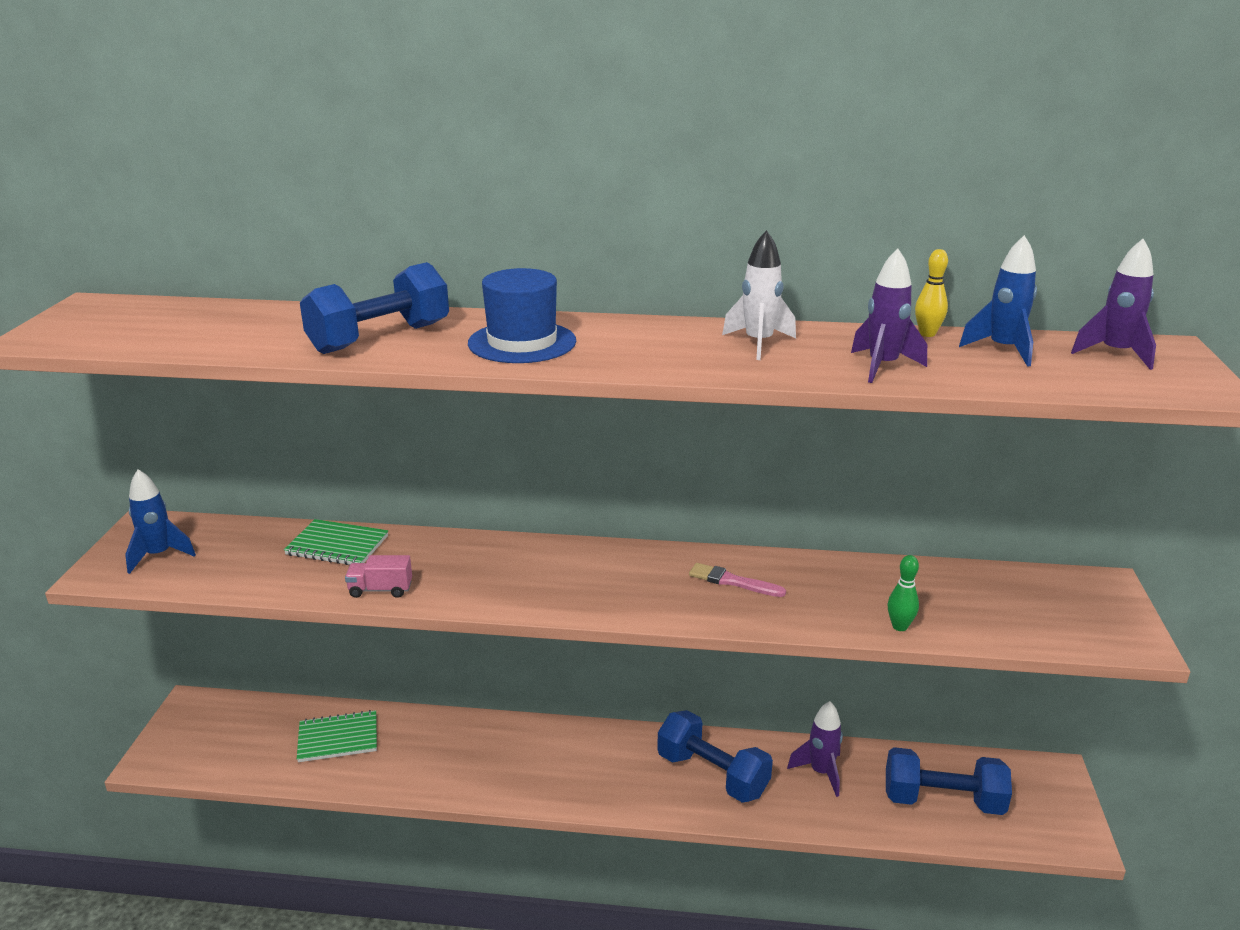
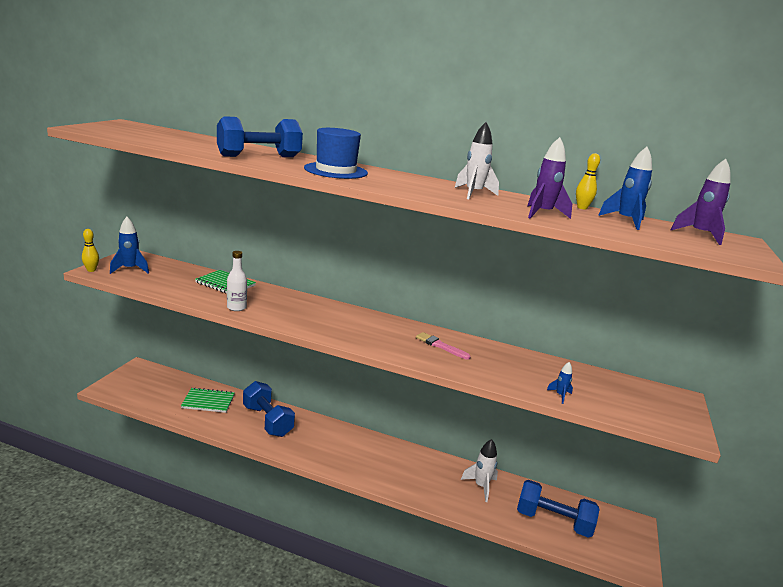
camera: 10 degrees right, 5 degrees down
pink truck [345,555,412,598] -> white bottle [227,251,247,311]
blue dumbbell [657,710,773,803] -> blue dumbbell moved to [243,381,295,437]
purple rocket [787,701,843,797] -> white rocket [461,439,498,502]
green bowling pin [888,555,919,631] -> none
none -> yellow bowling pin [82,229,99,272]
none -> blue rocket [547,362,573,404]

